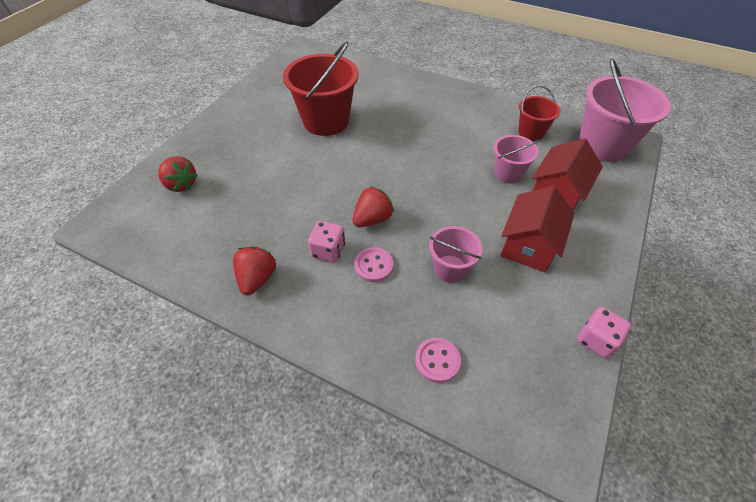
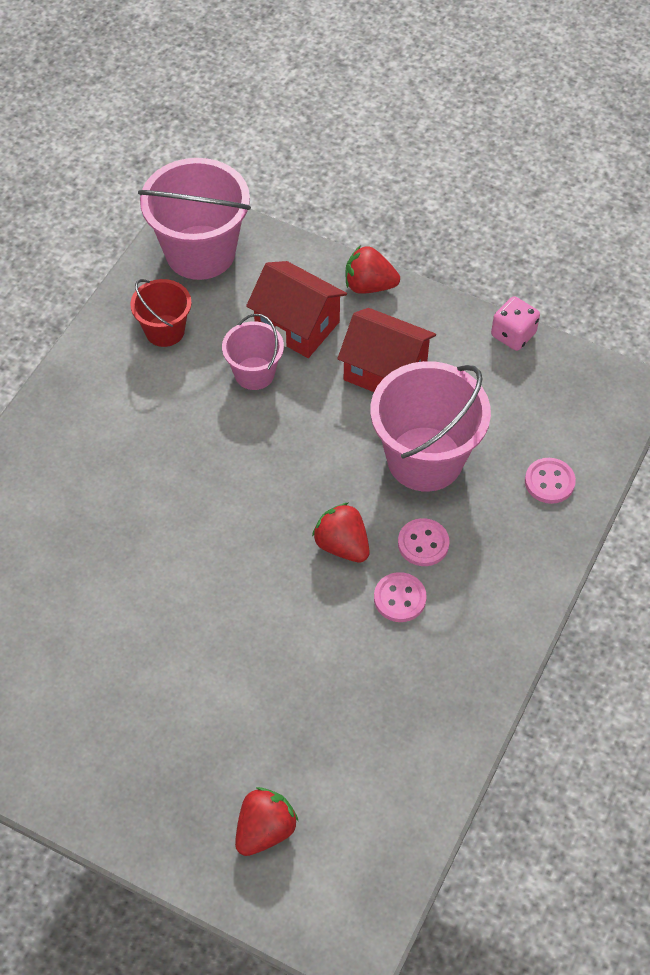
camera: 90 degrees left, 5 degrees up
red strawberry [233,246,276,295] -> red strawberry moved to [346,245,400,294]
red bucket [283,42,358,136] -> none
pink dice [308,221,345,262] -> pink button [374,572,427,622]
pink bucket [429,226,483,283] -> pink bucket [370,361,491,492], size x1.83

